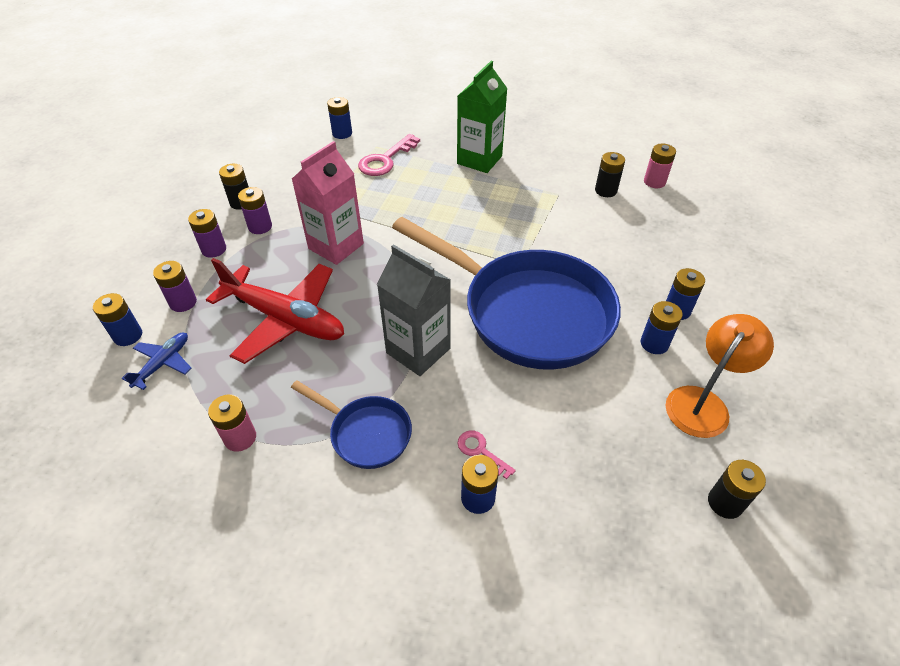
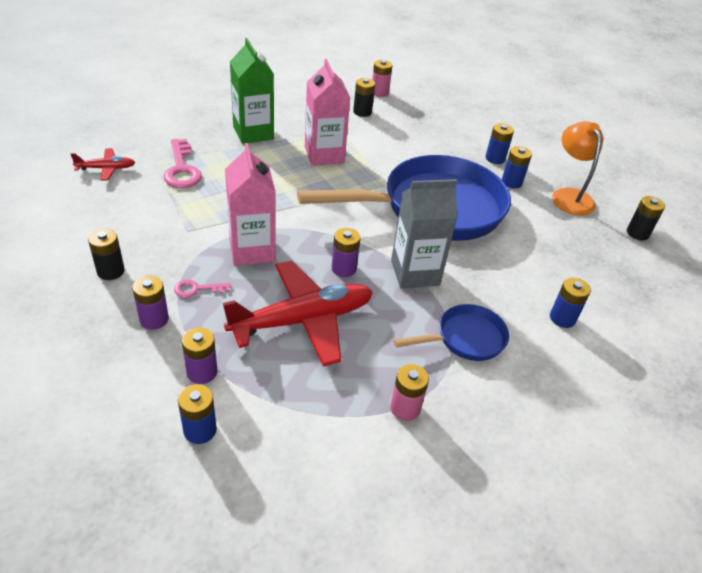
camera: 55 degrees left, 5 degrees down
blue plane [122,332,192,390] -> none
purple battery [238,187,272,234] -> purple battery moved to [332,228,361,277]
blue battery [327,97,352,139] -> red plane [71,148,135,181]
pink key [457,431,516,479] -> pink key moved to [174,280,231,298]
none -> pink carton [305,59,350,166]

